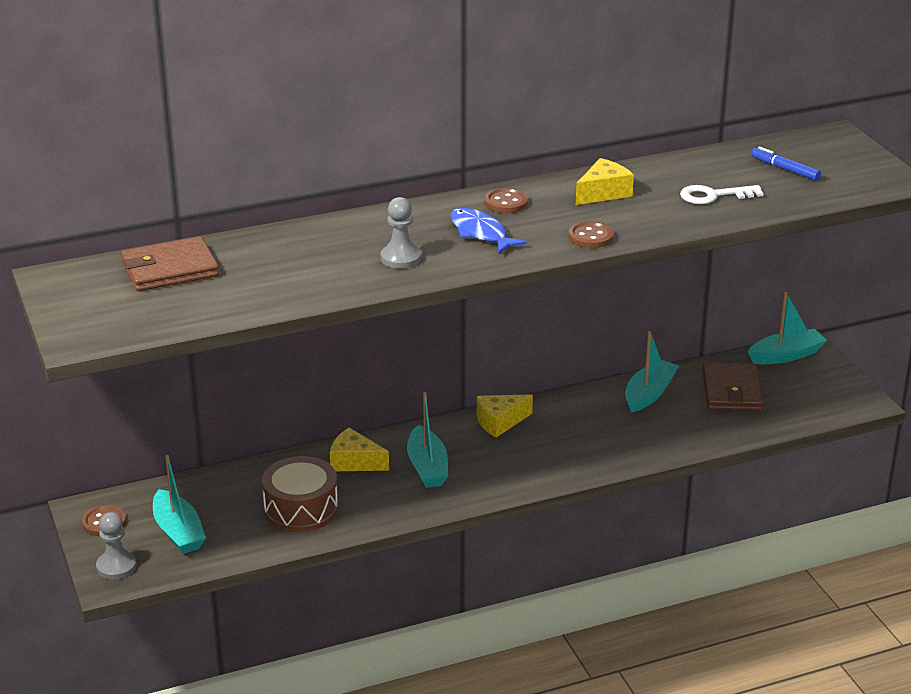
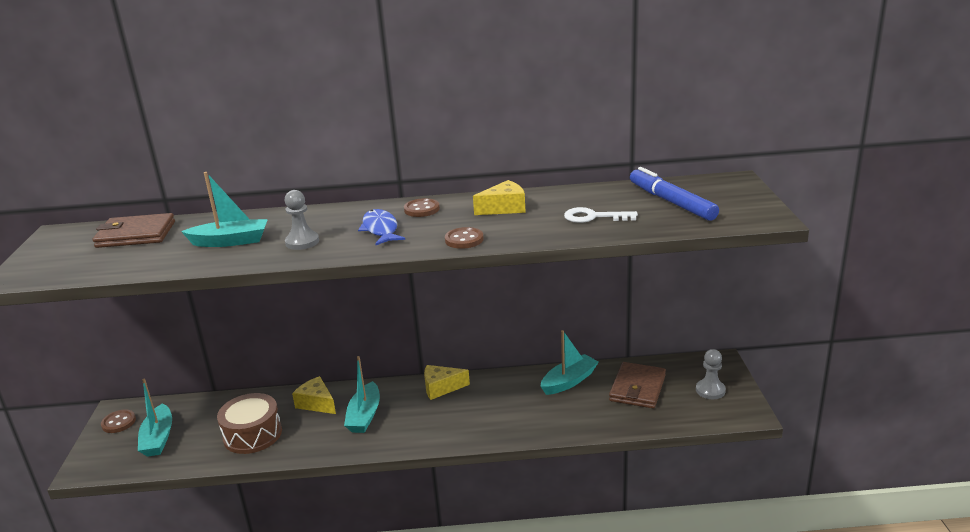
camera: 20 degrees right, 5 degrees down
grey pawn [96,512,136,580] -> grey pawn moved to [696,349,726,399]
turquoise boat [748,292,827,364] -> turquoise boat moved to [181,172,268,247]
blue marker [751,146,821,181] -> blue marker [630,167,719,221], size x1.78

